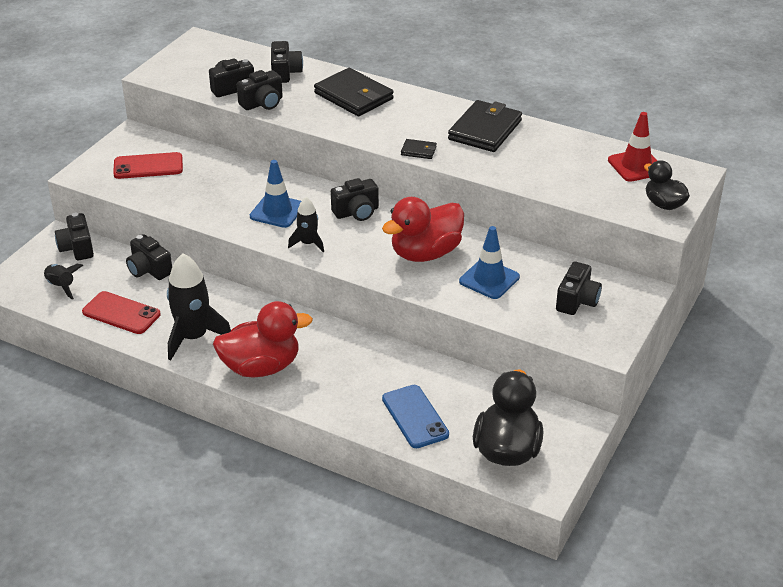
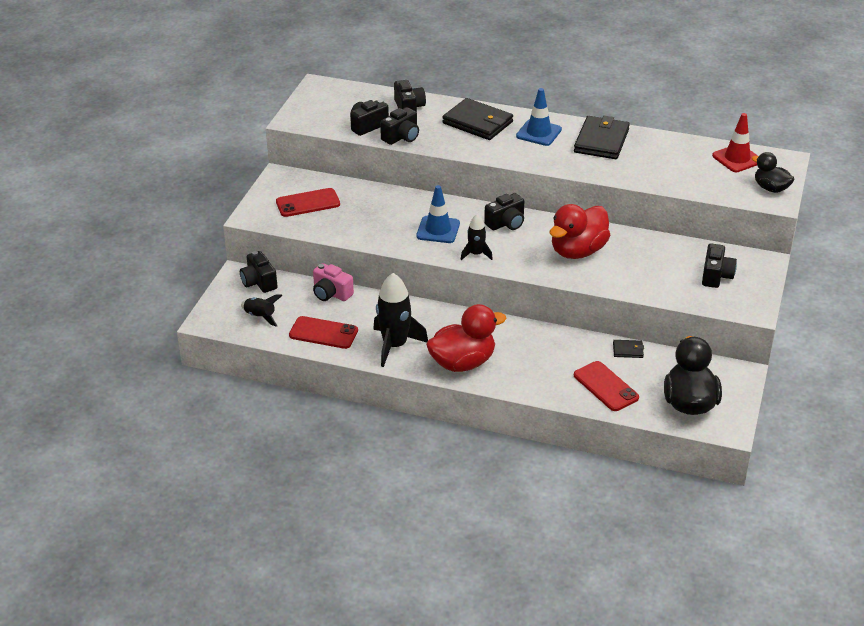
camera: 10 degrees left, 0 degrees up
black camera [126,234,172,280] -> pink camera [313,263,354,301]
blue phone [382,385,449,448] -> red phone [574,361,639,411]
black wallet [401,139,437,159] -> black wallet moved to [613,340,644,358]
blue traffic cone [459,226,520,299] -> blue traffic cone moved to [516,88,562,146]

